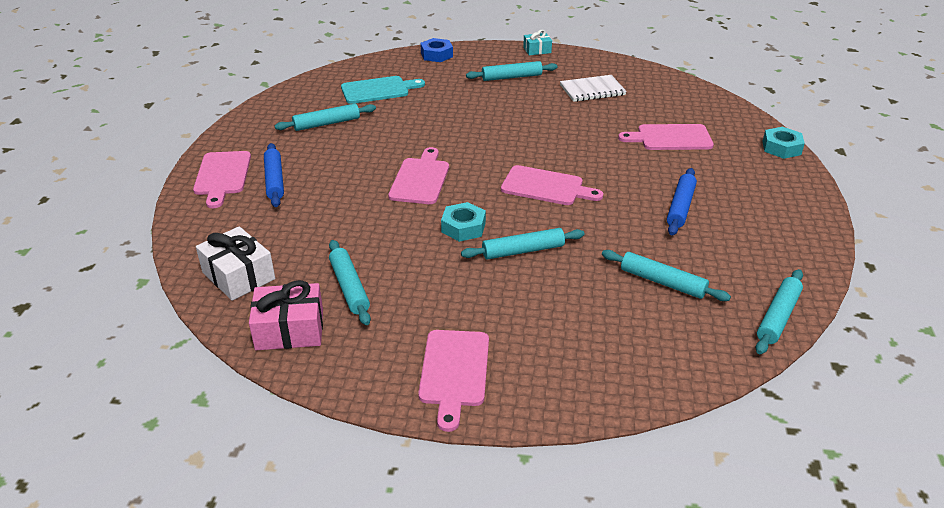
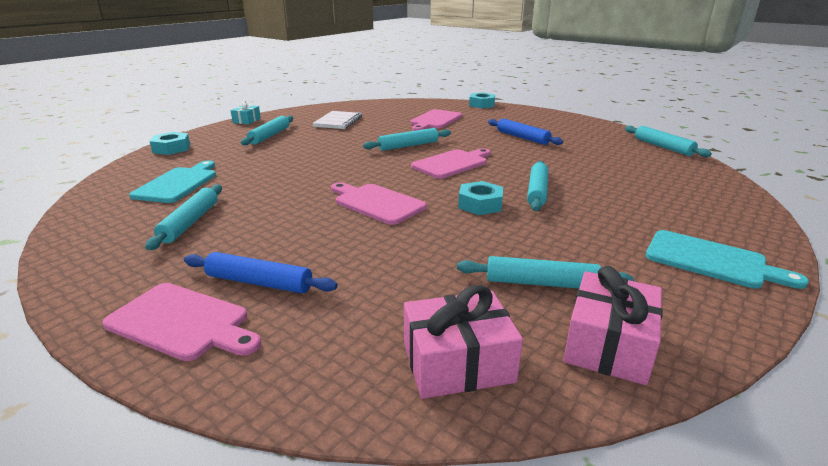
camera: 60 degrees left, 10 degrees down
white gift [196,226,275,301] -> pink gift [404,285,523,399]
pink cutting board [418,330,489,432] -> turquoise cutting board [646,230,809,289]
blue nut [420,38,453,62] -> turquoise nut [150,132,190,155]
turquoise rolling pin [602,250,731,301] -> turquoise rolling pin moved to [363,128,451,151]

